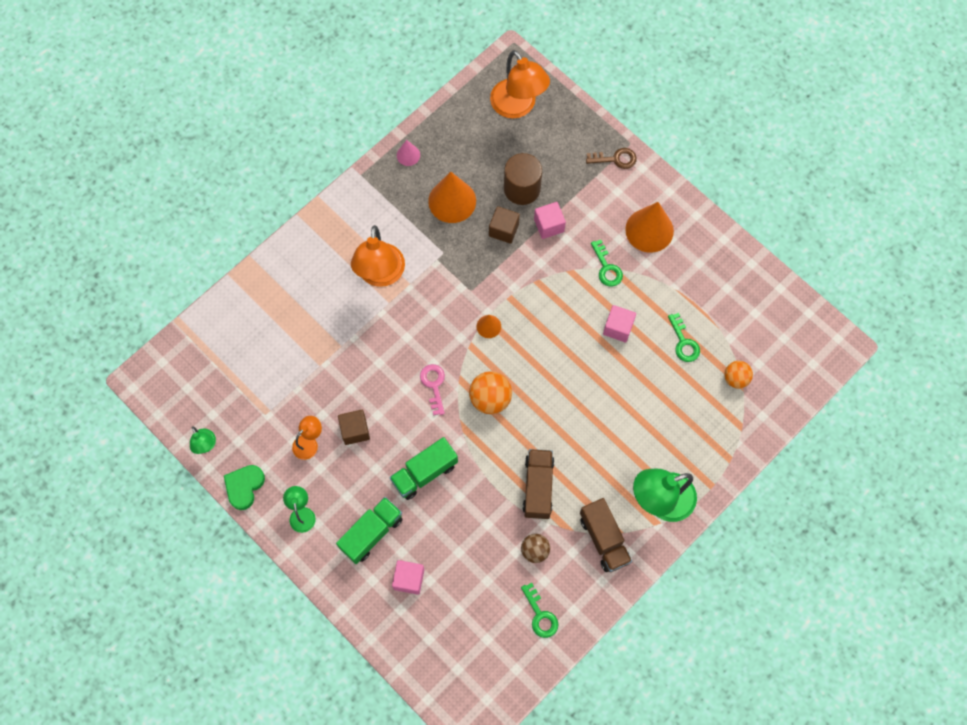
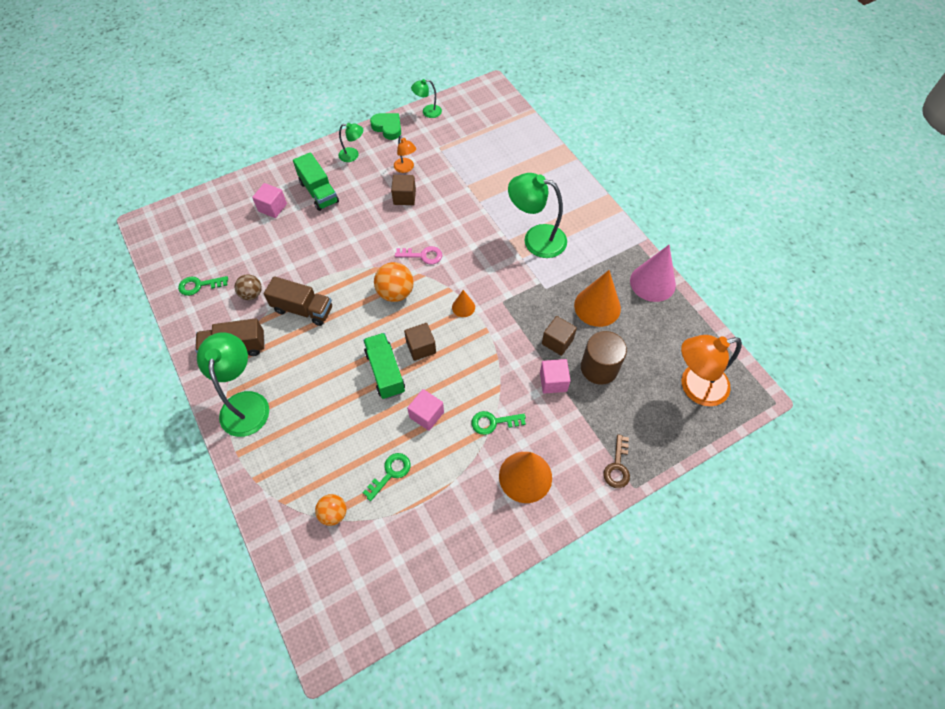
camera: 105 degrees right, 10 degrees down
orange lamp [351,225,405,287] -> green lamp [508,173,567,258]
green truck [389,437,458,500] -> green truck moved to [363,333,405,399]
pink cone [397,140,420,166] -> pink cone [630,245,676,302], size x1.99
green key [668,313,700,362] -> green key turned 135 degrees clockwise [362,453,411,501]
none -> brown cube [404,323,436,361]

